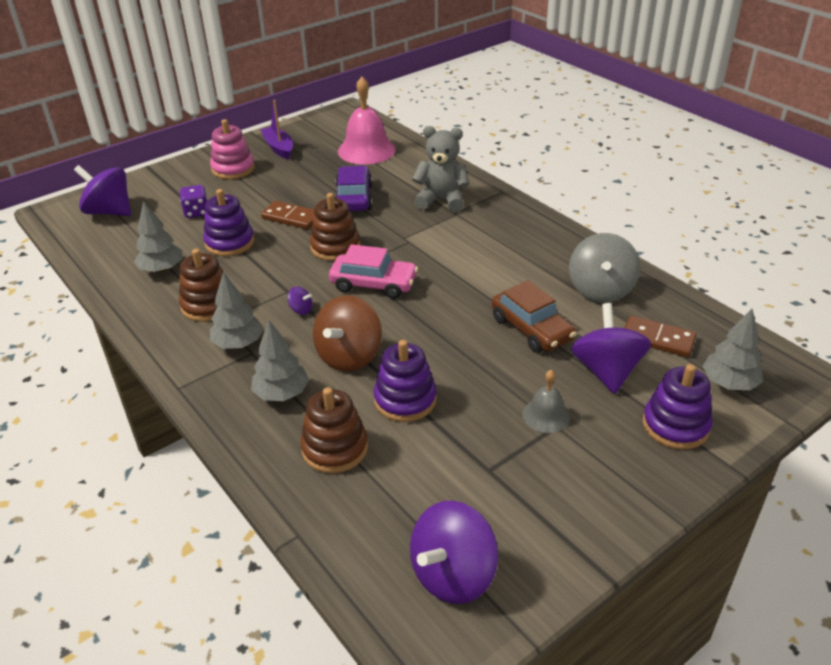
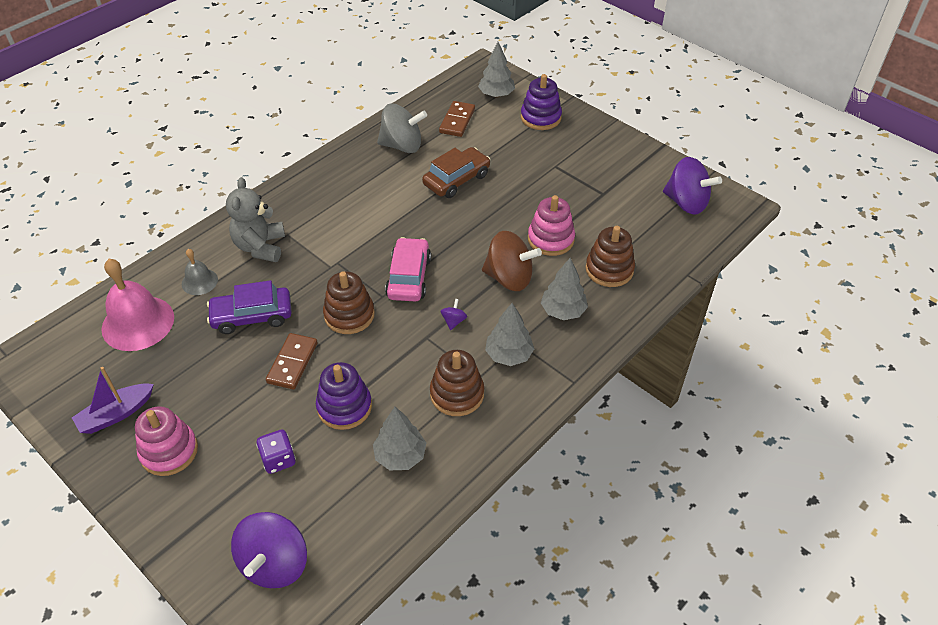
camera: 100 degrees left, 10 degrees up
purple stacking toy [373,340,437,422] -> pink stacking toy [528,195,575,256]
grey bell [522,370,570,433] -> grey bell moved to [182,249,218,295]
purple spinning top [571,303,651,394] -> none

